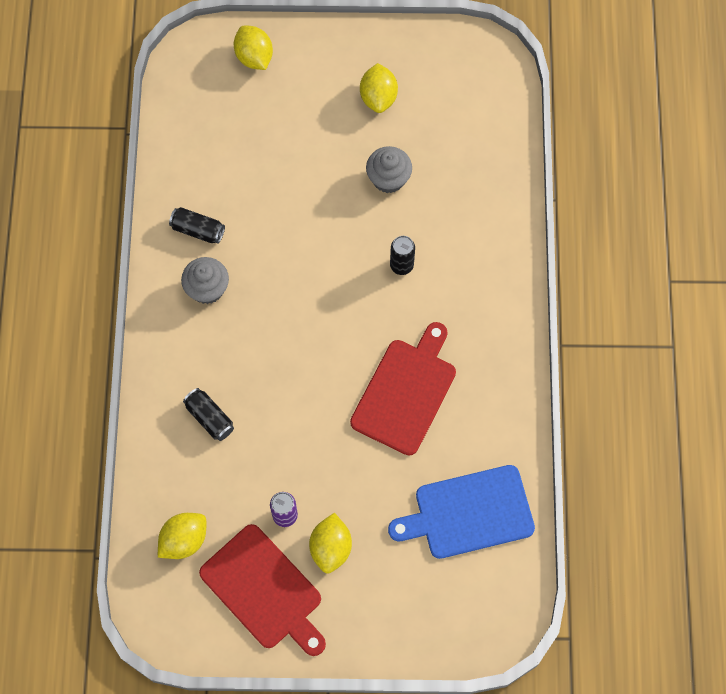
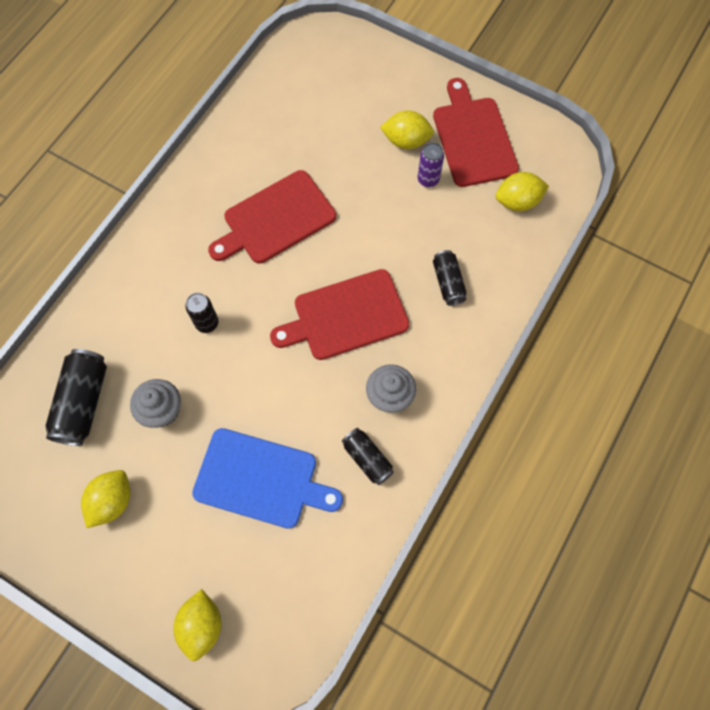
camera: 150 degrees left, 0 degrees up
yellow lemon [309,513,352,574] -> yellow lemon turned 60 degrees clockwise [380,111,434,149]
blue cutting board [388,465,535,559] -> blue cutting board moved to [192,428,343,529]
none -> black can [45,349,107,446]
none -> red cutting board [270,269,409,360]

